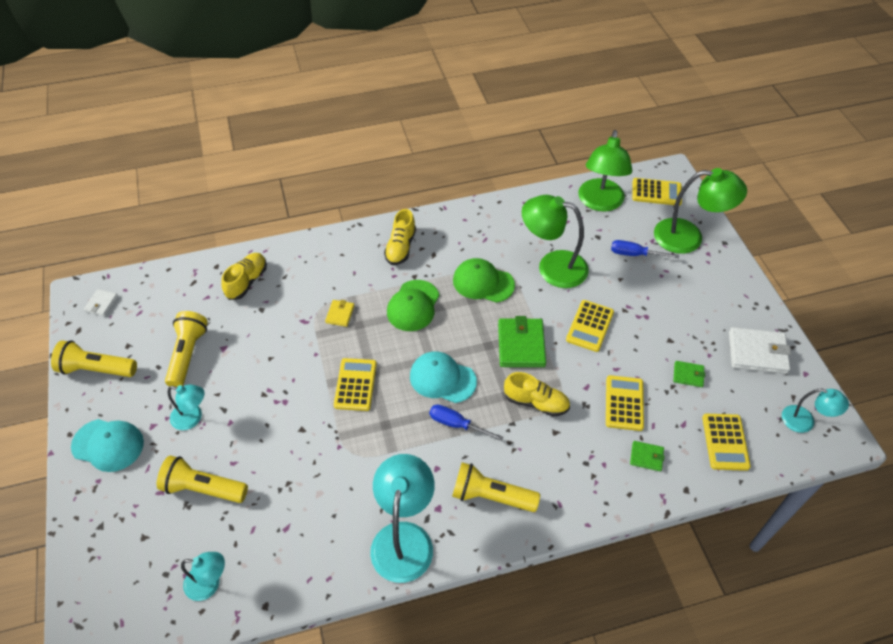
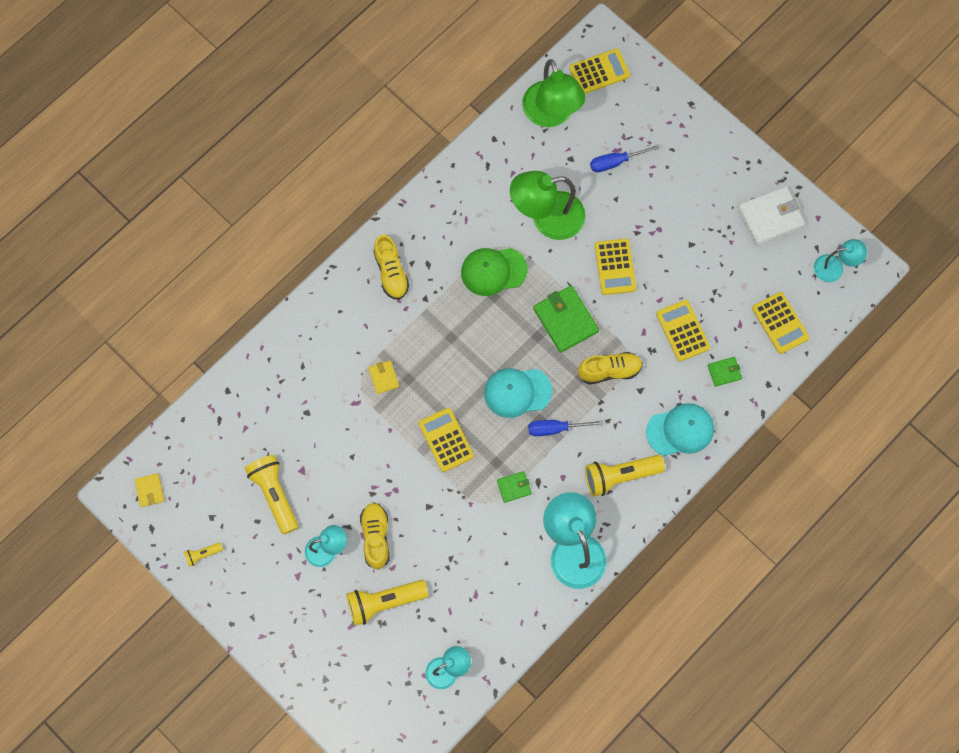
camera: 30 degrees left, 20 degrees up
yellow flashlight [51,340,137,377] -> yellow flashlight [184,542,223,567], size x0.48
turquoise cap [71,419,144,472] -> turquoise cap moved to [646,403,714,456]
white wallet [84,289,118,316] -> yellow wallet [135,473,164,507]
yellow shoe [222,253,267,300] -> yellow shoe moved to [360,502,389,570]
green cap [387,280,439,331] -> none
green lamp [654,168,747,254] -> none
green wallet [674,361,705,387] -> green wallet moved to [497,471,532,503]

